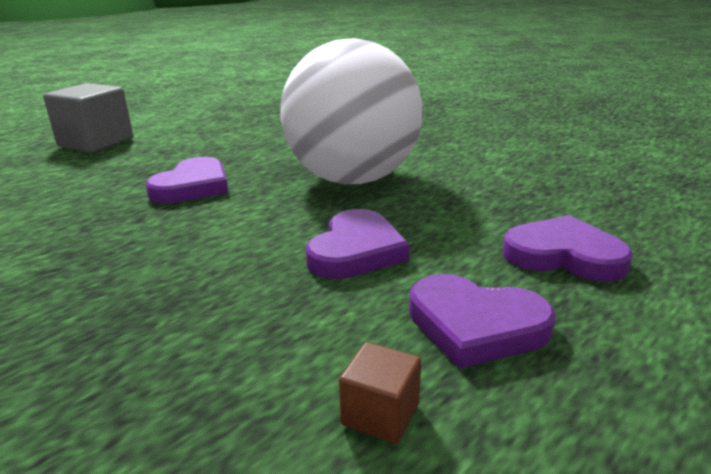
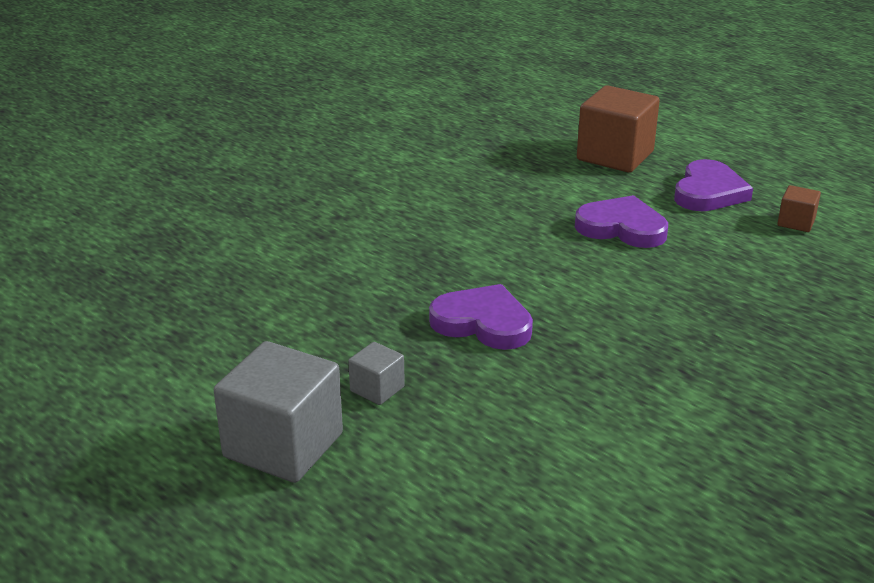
camera: 90 degrees left, 5 degrees up
white ball [280,38,422,184] -> none
purple heart [503,215,633,282] -> brown cube [577,85,660,173]
none -> grey cube [348,342,405,405]

